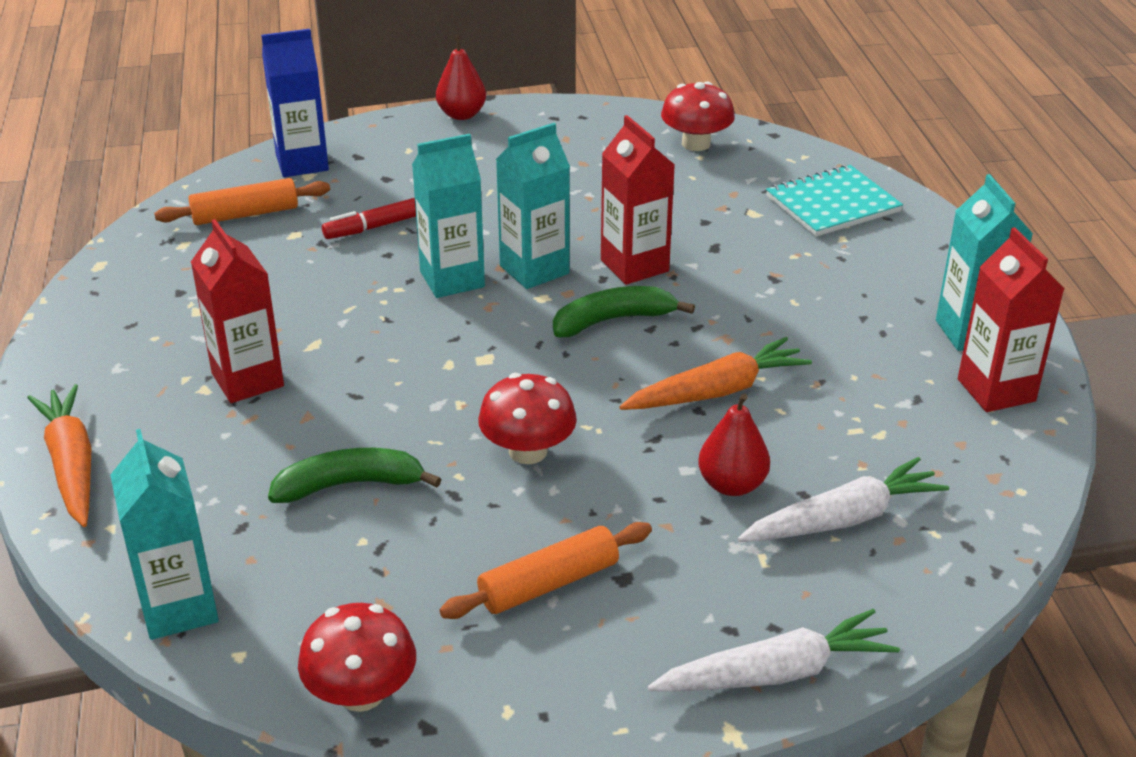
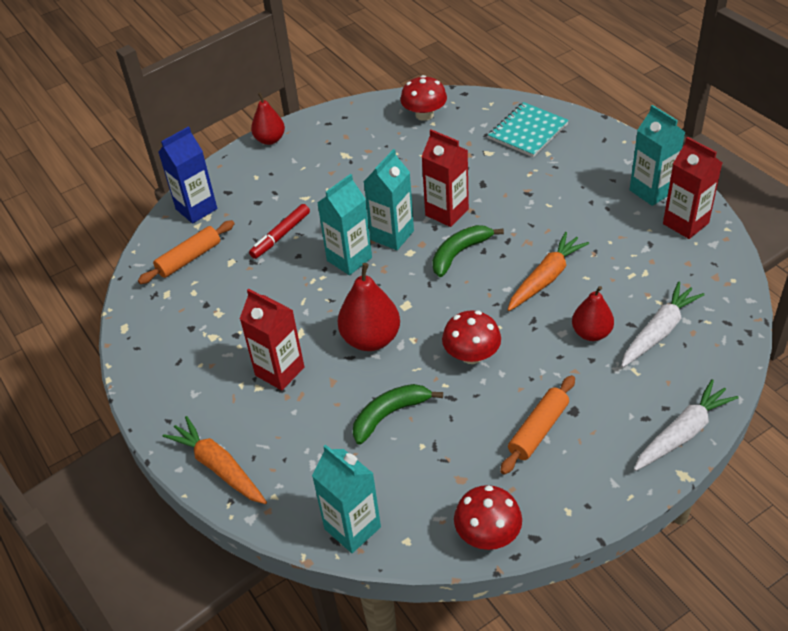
camera: 20 degrees left, 10 degrees up
none -> red pear [337,263,400,351]

